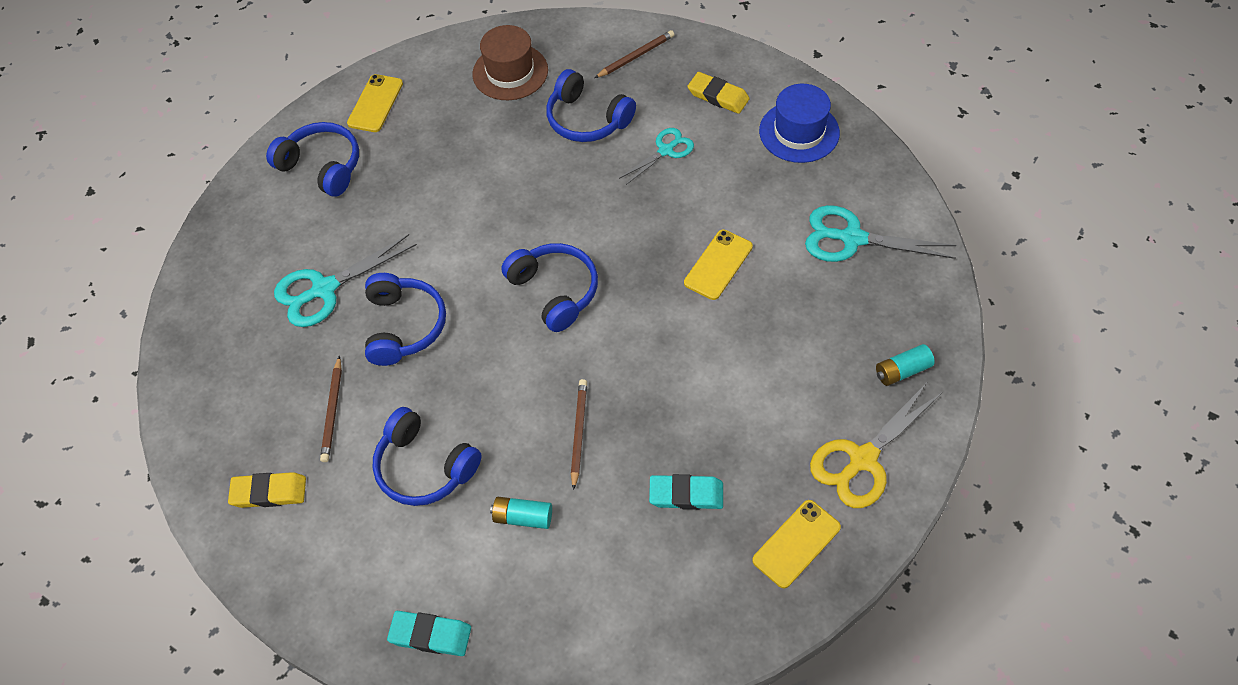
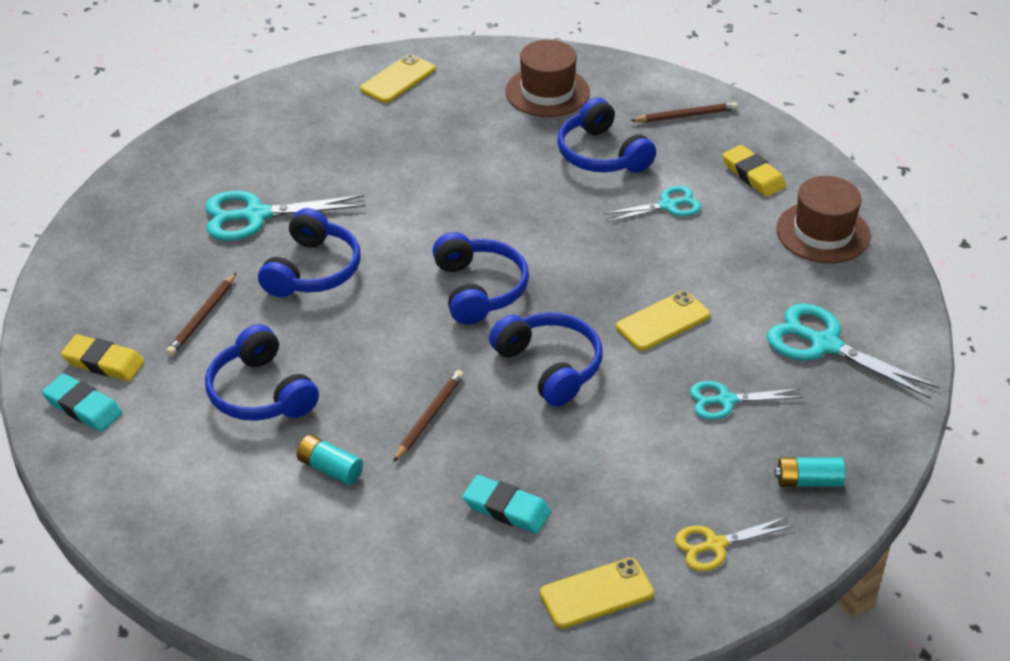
camera: 20 degrees right, 15 degrees down
blue headphones [266,122,359,197] -> blue headphones moved to [489,312,602,406]
turquoise eraser [387,611,471,656] -> turquoise eraser moved to [42,373,123,432]
blue hat [759,84,840,163] -> brown hat [776,176,871,263]
yellow scissors [810,383,943,508] -> yellow scissors [675,517,793,571], size x0.62
none -> turquoise scissors [690,381,803,420]

